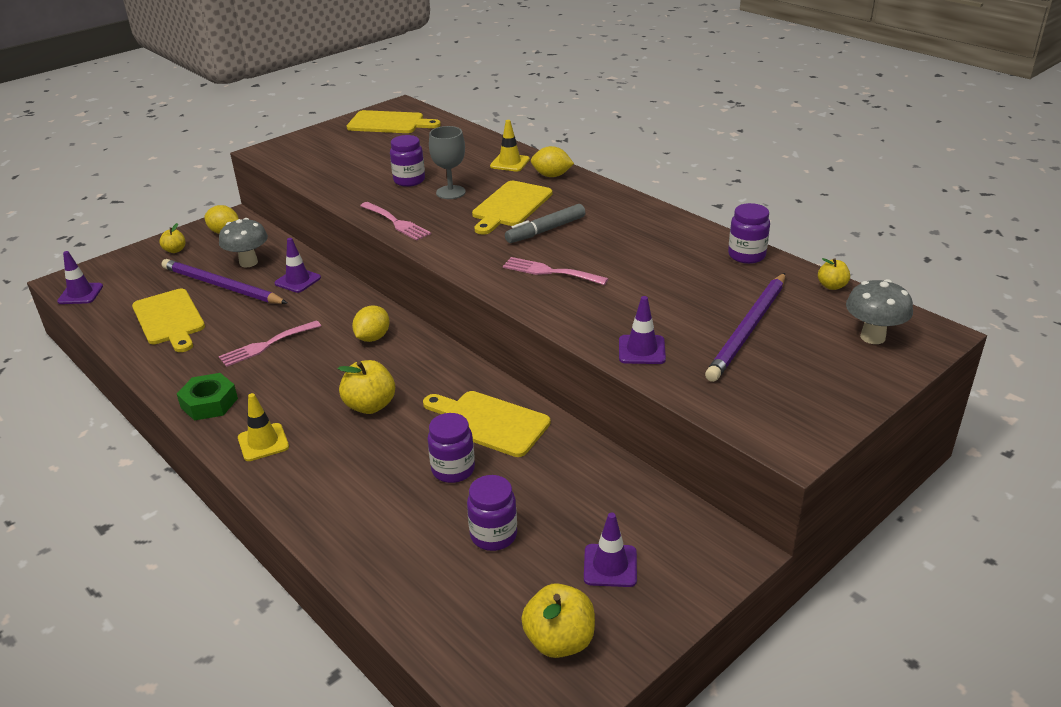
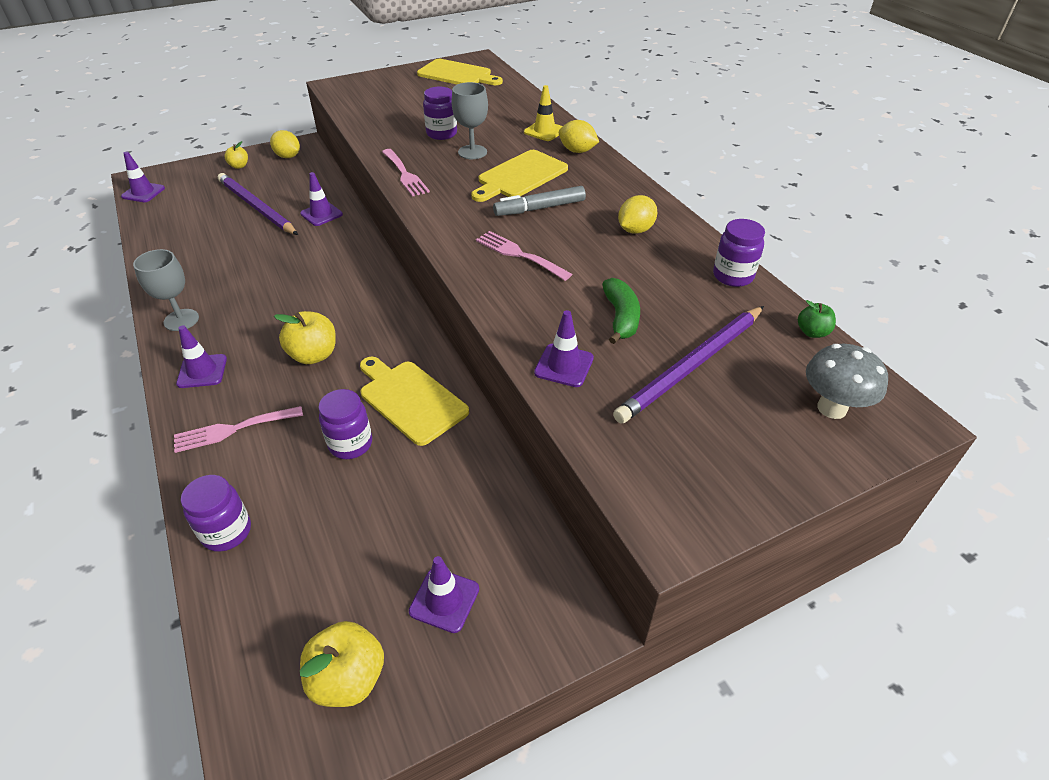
camera: 15 degrees right, 10 degrees up
yellow cutting board [132,289,205,352] -> none
green nut [177,373,238,421] -> grey goblet [133,249,199,331]
grey mushroom [219,218,268,267] -> none
pink fork [219,320,321,367] -> pink fork moved to [174,406,303,453]
yellow traffic cone [238,393,289,461] -> purple traffic cone [176,325,227,388]
yellow lemon [352,305,390,342] -> yellow lemon moved to [618,195,657,234]
purple jar [467,475,517,551] -> purple jar moved to [181,475,251,552]
yellow apple [818,258,850,290] -> green apple [798,300,836,338]
none -> green banana [602,278,640,344]

